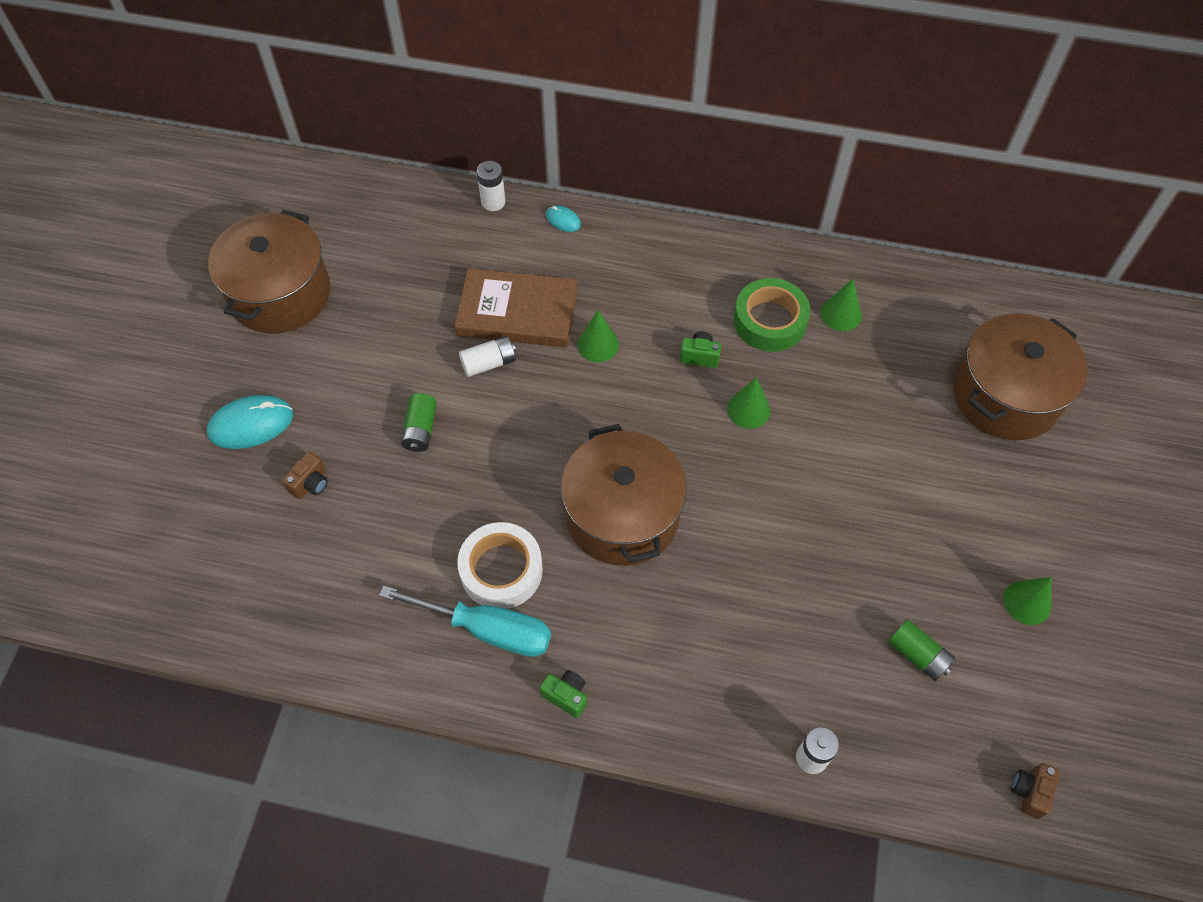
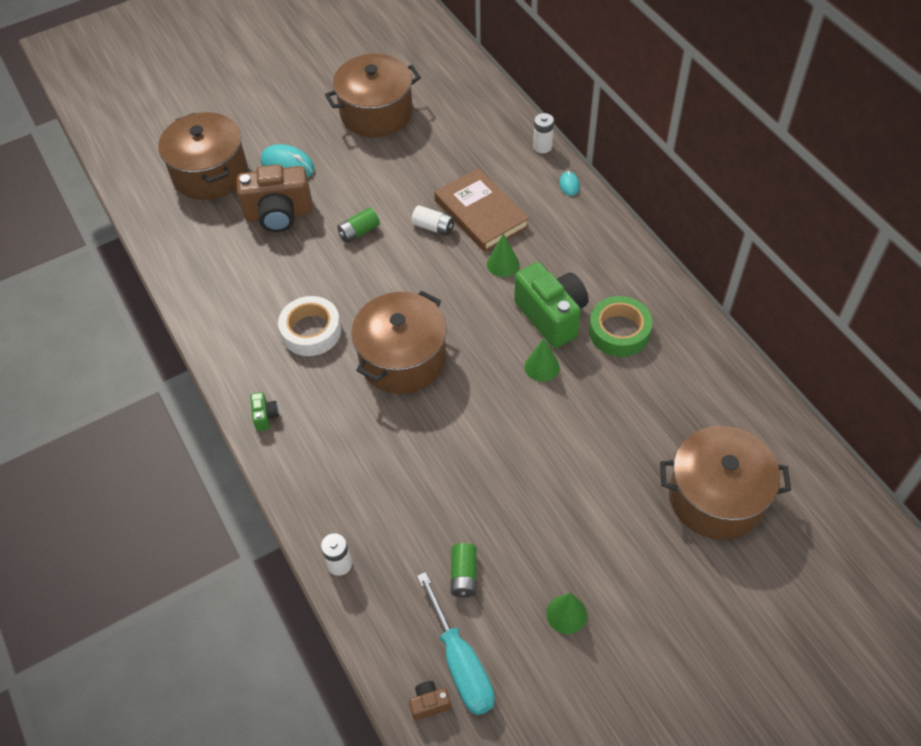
camera: 50 degrees right, 5 degrees down
brown camera [282,452,328,499] -> brown camera [237,164,312,232], size x2.36
turquoise screwdriver [379,586,551,657] -> turquoise screwdriver moved to [417,572,495,715]
green camera [680,331,721,368] -> green camera [514,262,588,348], size x2.36
green cone [821,279,862,331] -> none
none -> brown pot [158,112,247,200]

